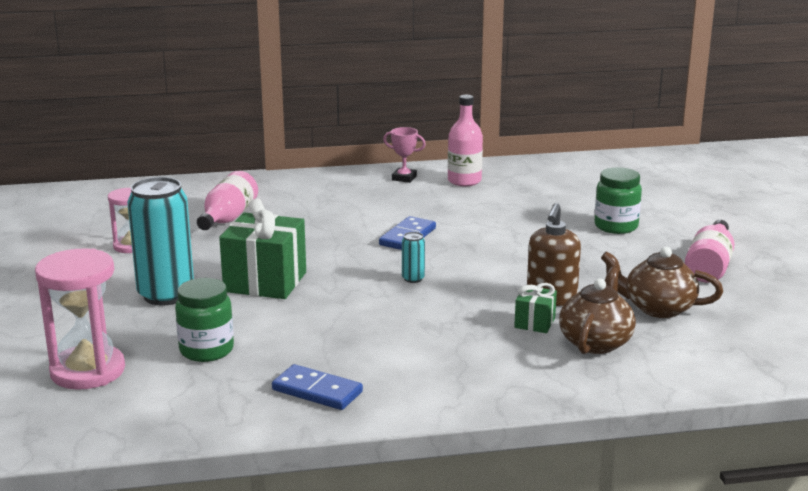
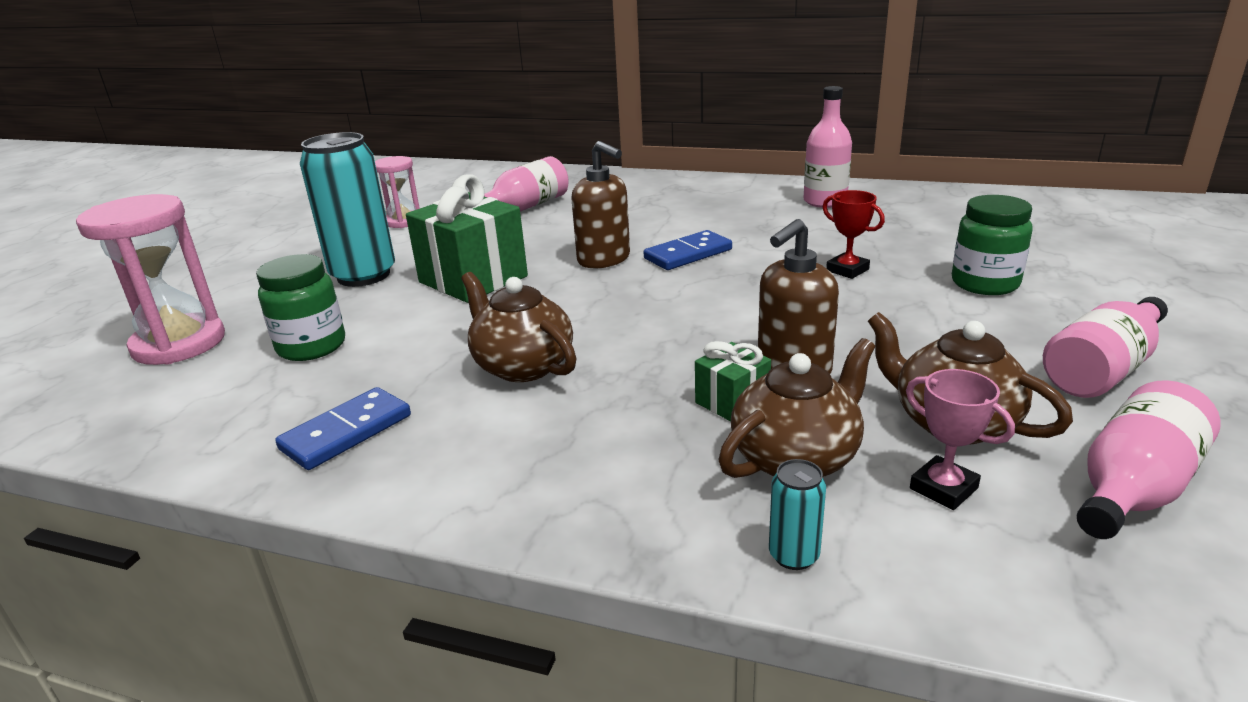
camera: 30 degrees right, 5 degrees up
blue domino [272,364,363,410] -> blue domino turned 75 degrees clockwise [275,387,411,470]
pink trophy [383,127,426,183] -> pink trophy moved to [906,369,1015,510]
turquoise can [402,232,425,283] -> turquoise can moved to [769,459,826,570]
none -> brown teapot [461,272,577,382]
none -> brown soap dispenser [571,141,630,268]
none -> red trophy [823,190,885,279]
none -> pink bottle [1077,380,1221,539]

